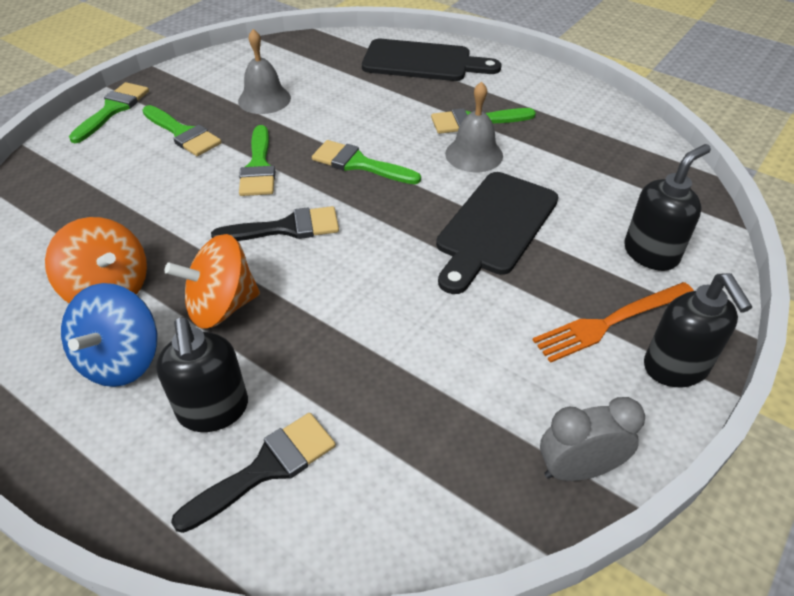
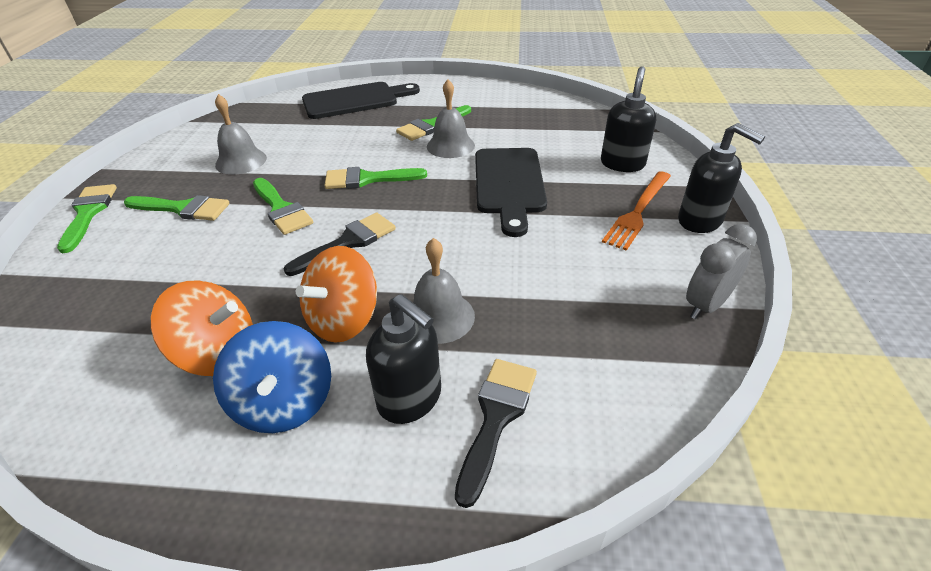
camera: 30 degrees left, 5 degrees down
none -> grey bell [413,238,475,344]

